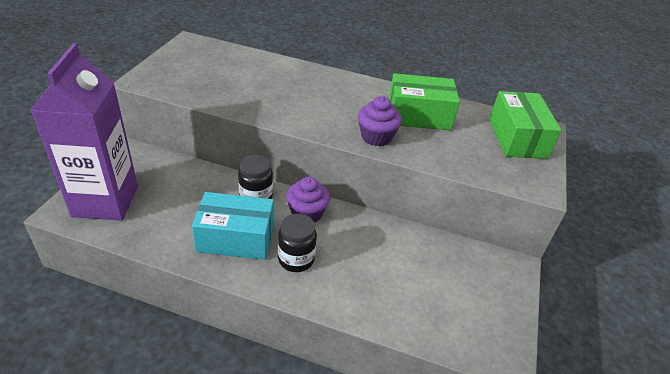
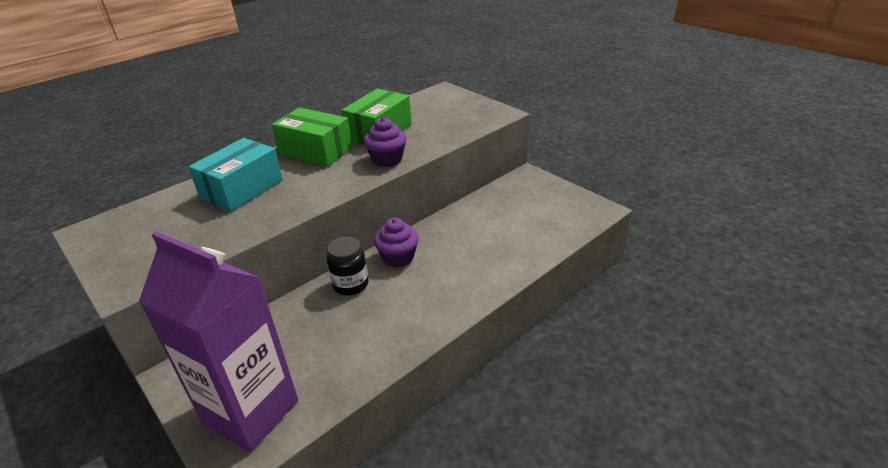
camera: 55 degrees left, 5 degrees down
turquoise box [192,192,274,260] -> turquoise box moved to [188,138,283,212]
black jar [278,214,317,272] -> none
green box [489,91,562,159] -> green box moved to [272,108,353,167]

